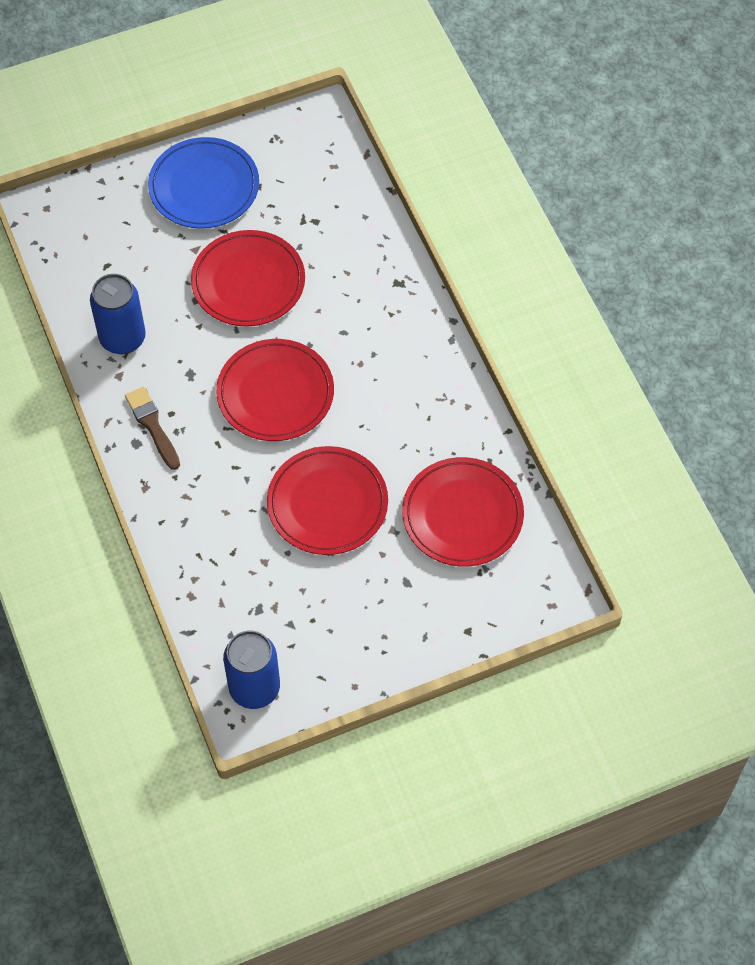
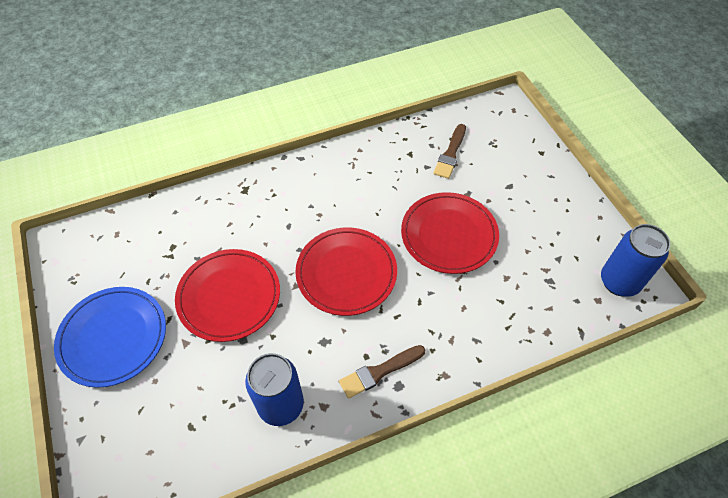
camera: 90 degrees left, 5 degrees down
red plate [402,457,524,567] -> brown brush [433,124,466,179]

